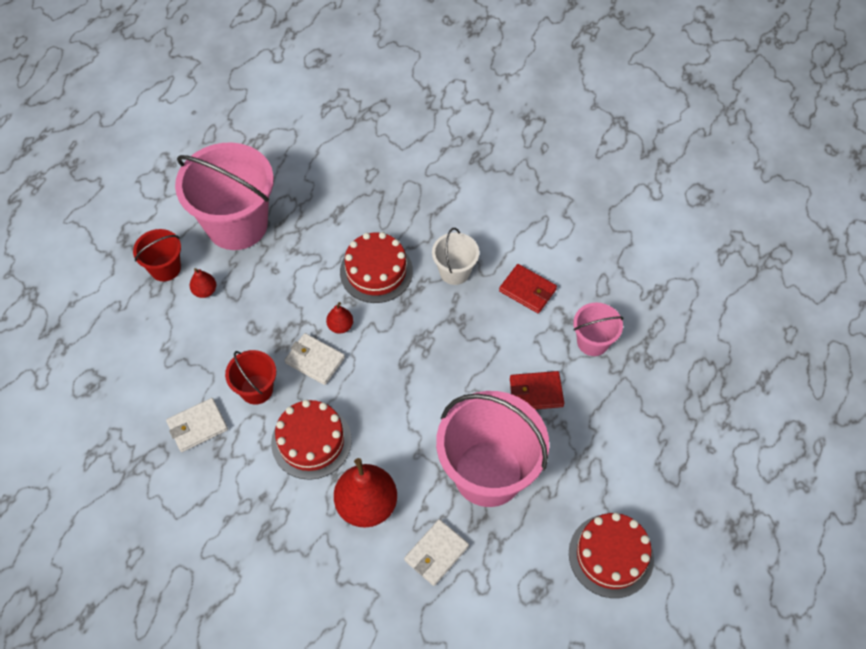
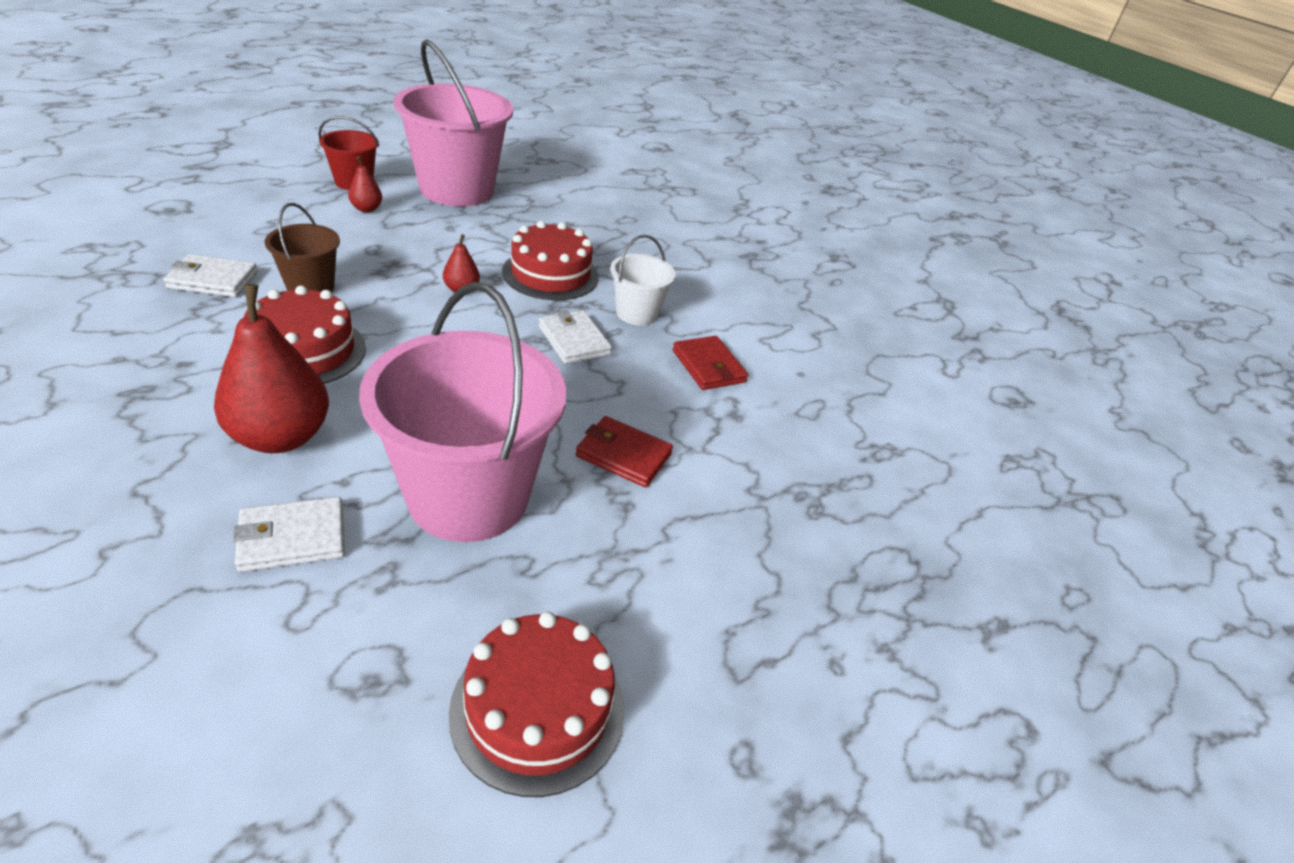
camera: 25 degrees right, 20 degrees down
red bucket [225,350,276,405] -> brown bucket [265,203,340,292]
white wallet [284,333,345,385] -> white wallet moved to [539,310,612,364]
pink bucket [573,303,624,356] -> none

